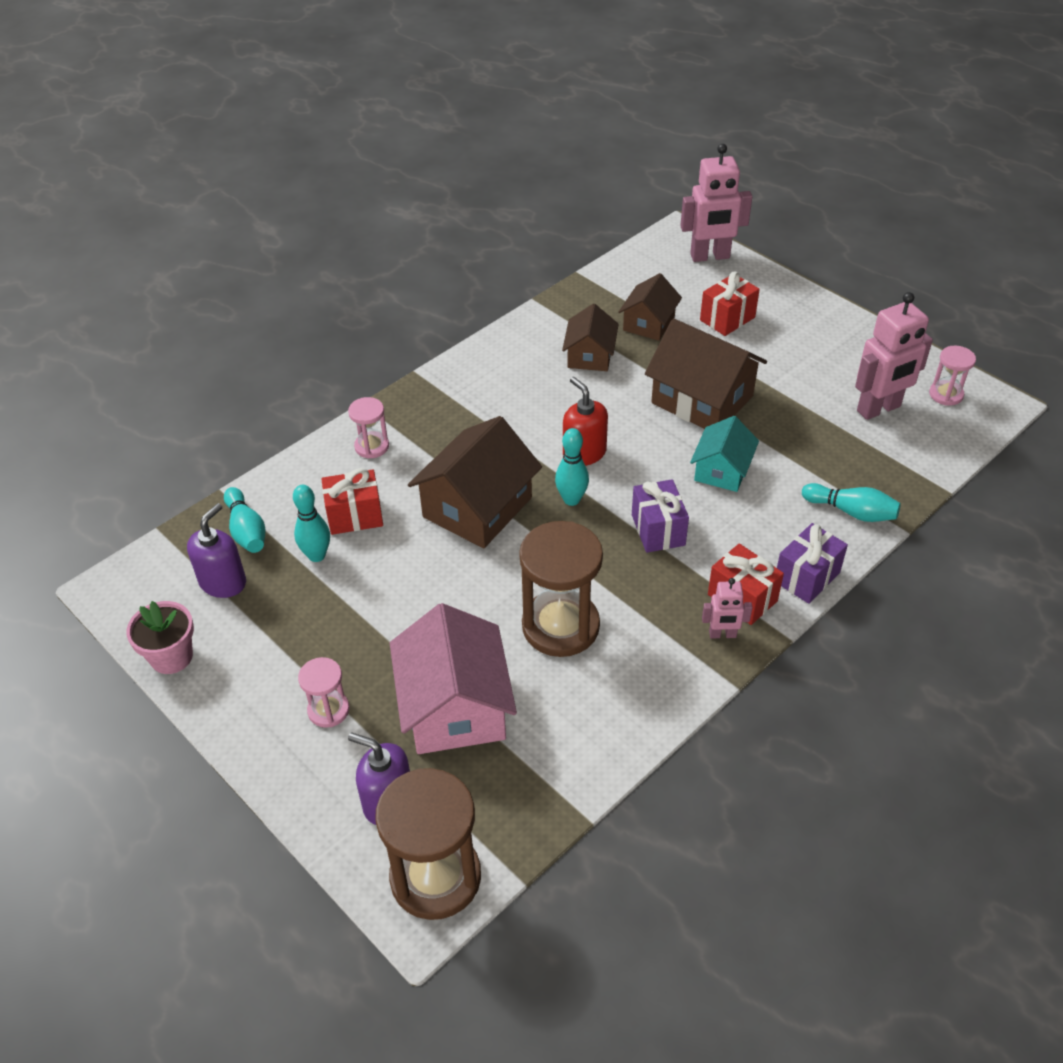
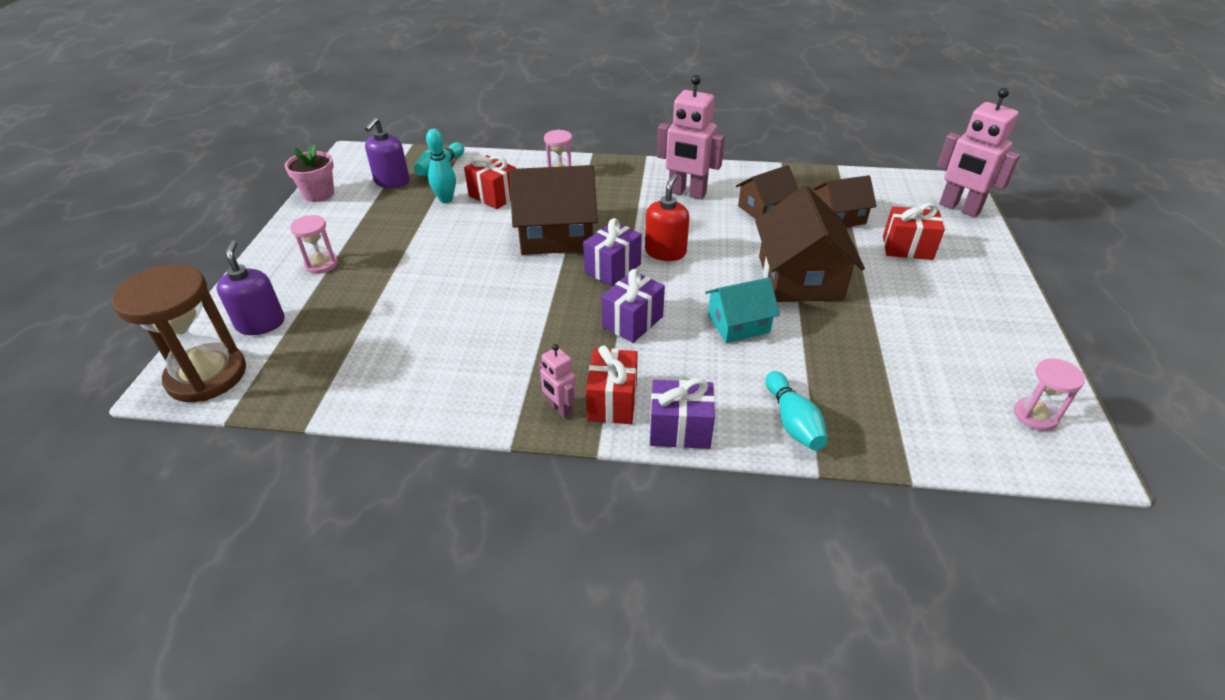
camera: 50 degrees right, 5 degrees down
purple soap dispenser [187,503,246,598] -> purple soap dispenser turned 120 degrees clockwise [365,117,409,188]
pink house [390,603,517,754] -> none
brown hourglass [519,521,603,657] -> none
turquoise bowling pin [555,428,589,506] -> purple gift [583,218,642,286]
pink robot [855,292,933,420] -> pink robot moved to [657,75,725,200]

